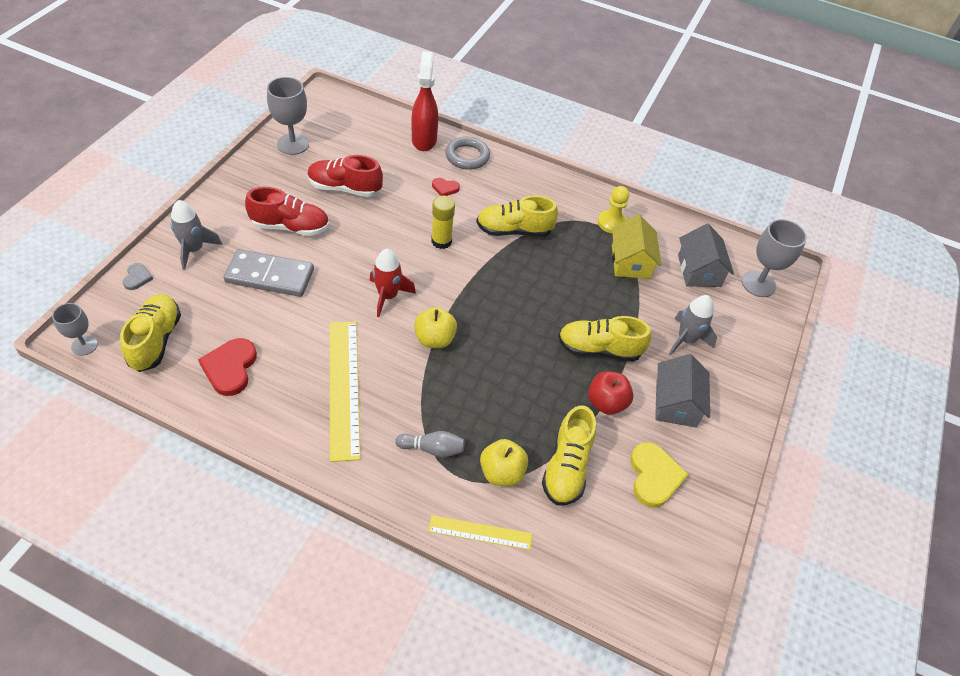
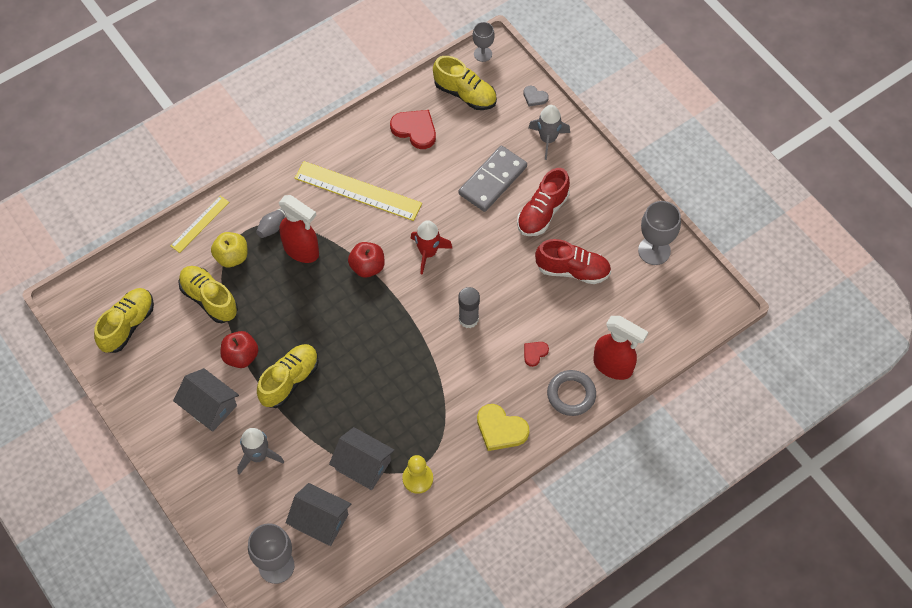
camera: 125 degrees right, 10 degrees up
red shoe [308,155,383,197] -> red shoe turned 60 degrees clockwise [535,239,611,284]
yellow apple [414,307,457,348] -> red apple [348,242,385,278]
yellow glue stick [431,196,455,249] -> grey glue stick [458,287,480,328]
yellow shoe [477,196,558,237] -> yellow shoe moved to [94,288,154,353]
yellow house [612,214,662,279] -> grey house [329,427,395,490]
yellow heart [630,442,689,508] -> yellow heart moved to [477,404,529,451]
none -> red spray bottle [279,195,319,263]

